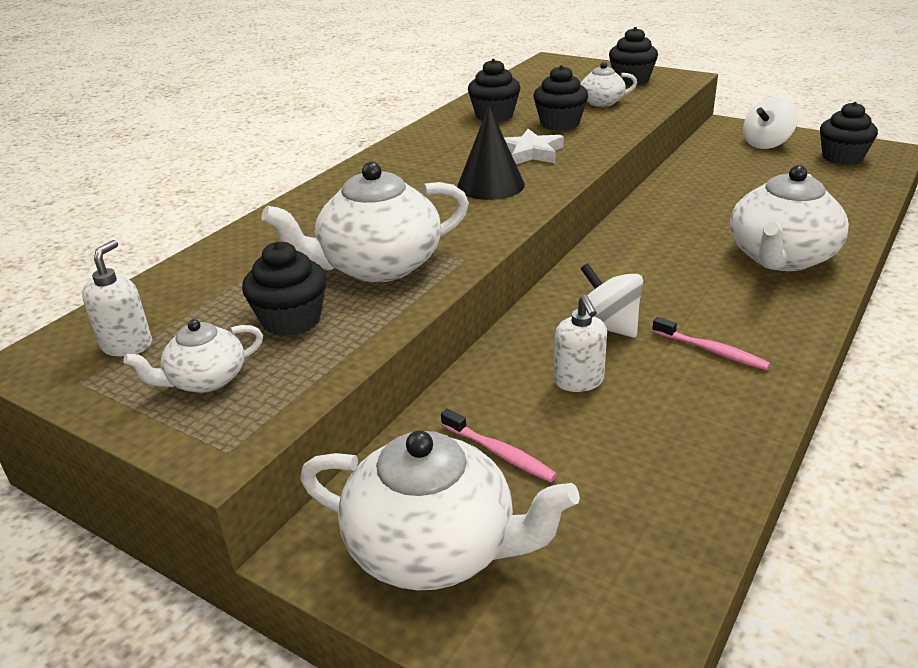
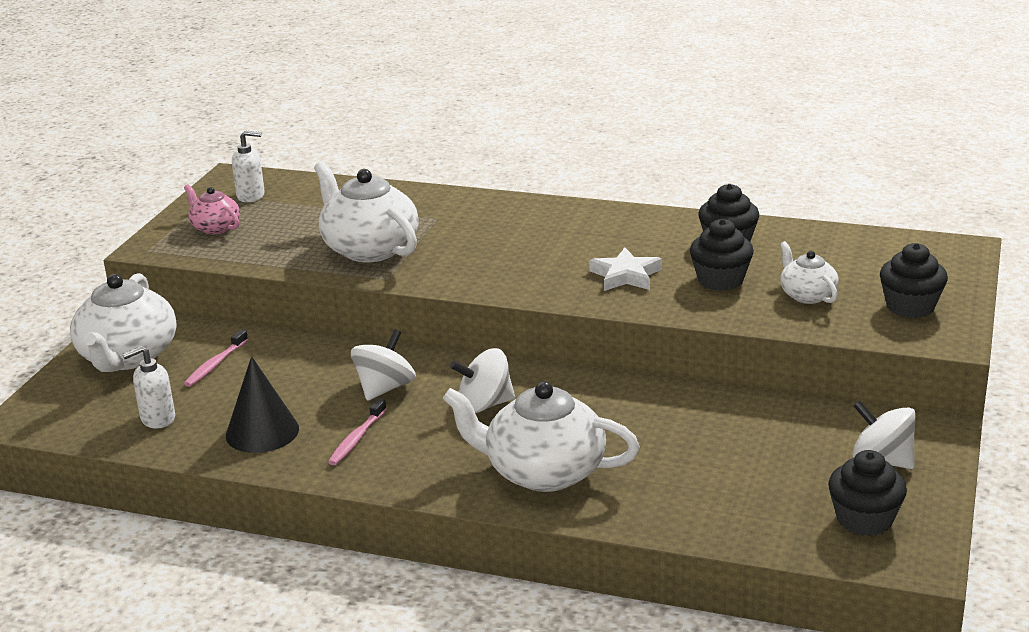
camera: 75 degrees right, 5 degrees down
white teapot [123,319,263,393] -> pink teapot [184,184,240,234]
black cupcake [242,242,327,336] -> none
black cone [457,106,525,200] -> black cone moved to [226,356,299,453]
white soap dispenser [554,295,607,392] -> white soap dispenser moved to [123,346,175,429]
none -> white spinning top [450,348,515,413]

